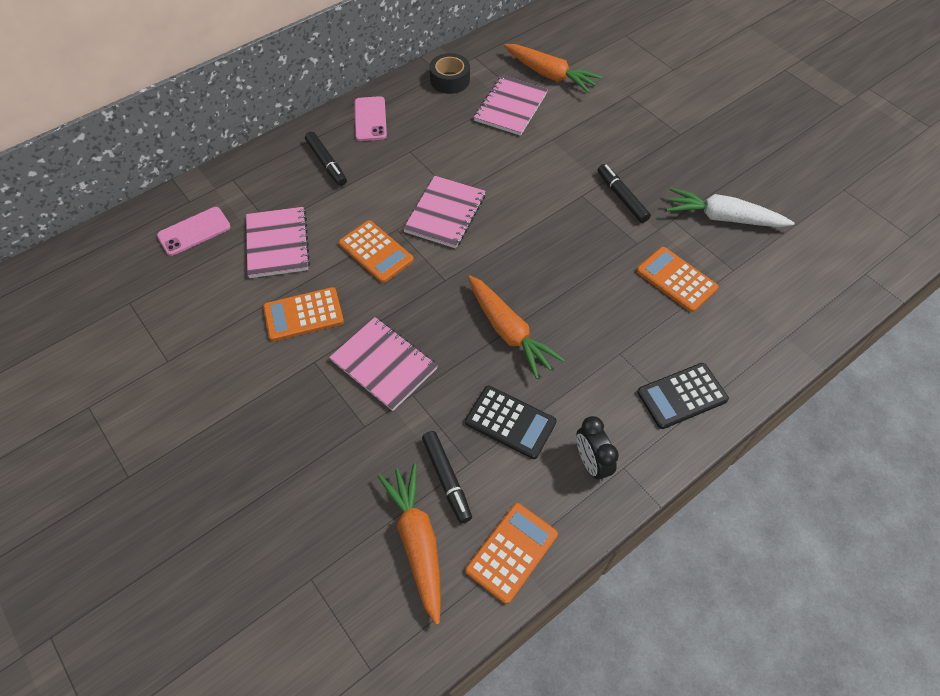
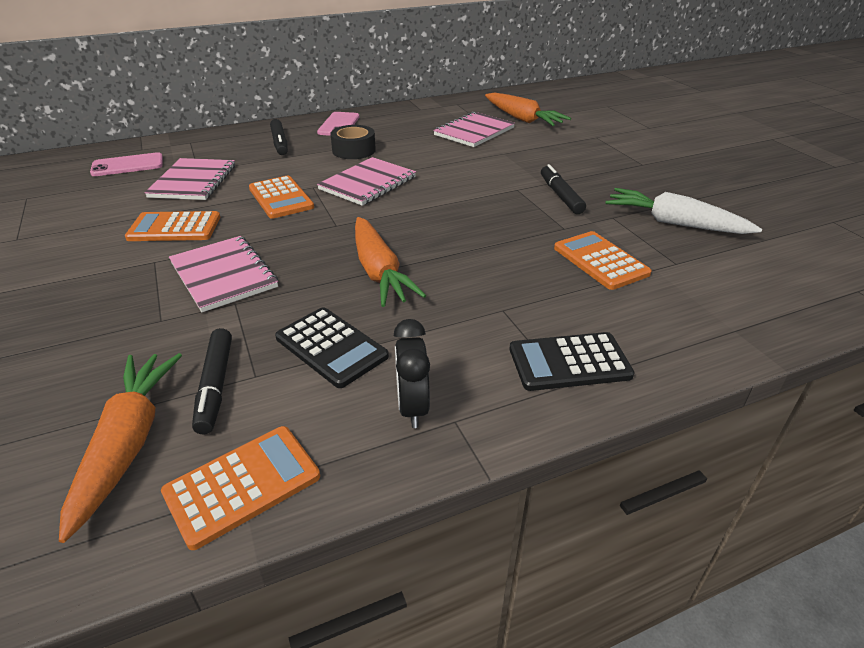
camera: 15 degrees right, 20 degrees down
black tape [430,53,470,94] -> black tape moved to [330,125,376,159]

